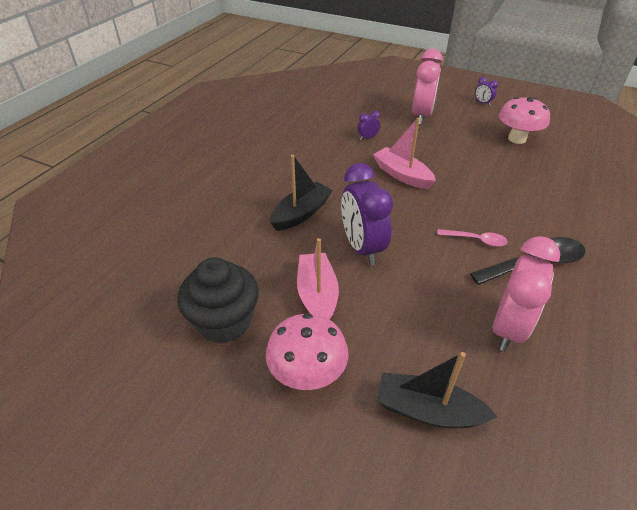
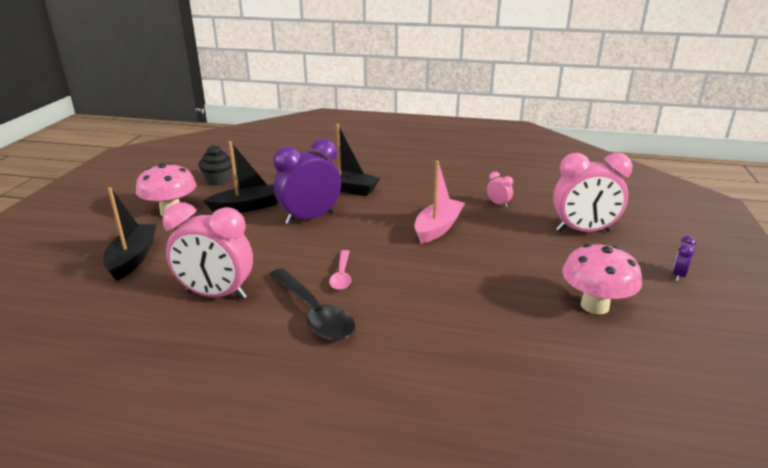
camera: 75 degrees right, 15 degrees down
black cupcake [177,257,259,344] -> black cupcake [198,145,232,186], size x0.62
pink boat [297,238,339,320] -> black boat [203,141,278,213]
purple clock [358,111,380,140] -> pink clock [487,172,513,207]

